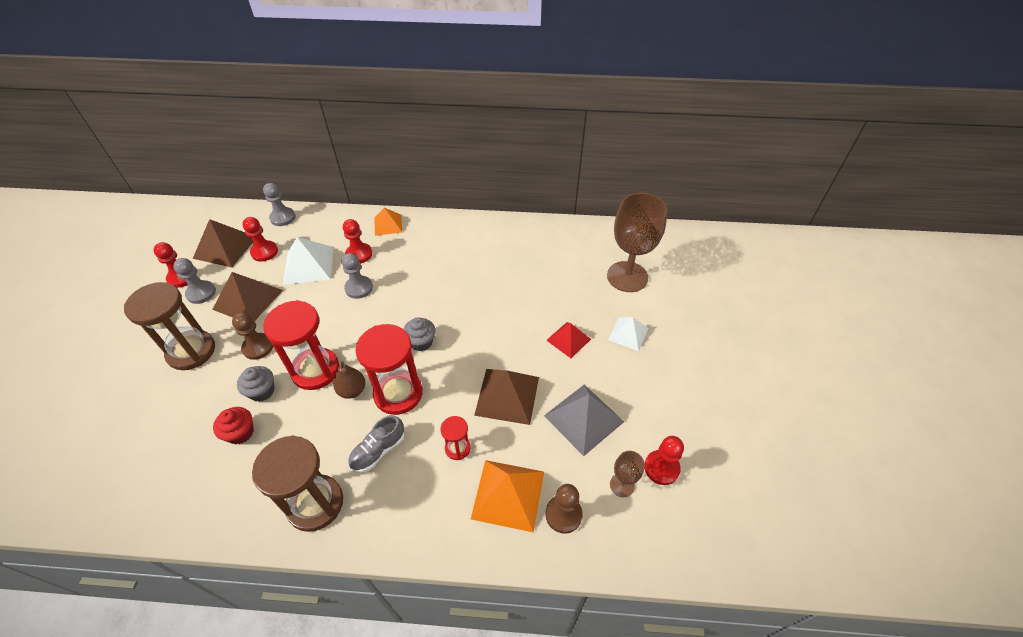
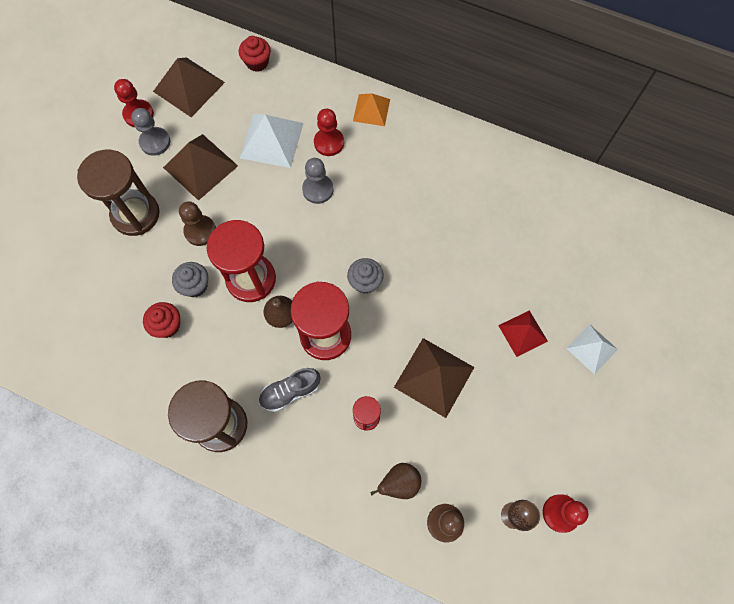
camera: 20 degrees right, 20 degrees up
red pawn [242,217,278,262] -> none
grey pawn [263,183,295,226] -> red cupcake [239,36,271,72]
orange pyramid [471,460,544,533] -> brown pear [370,463,421,499]
grey pyramid [544,385,624,456] -> none
brown goblet [607,193,668,292] -> none

